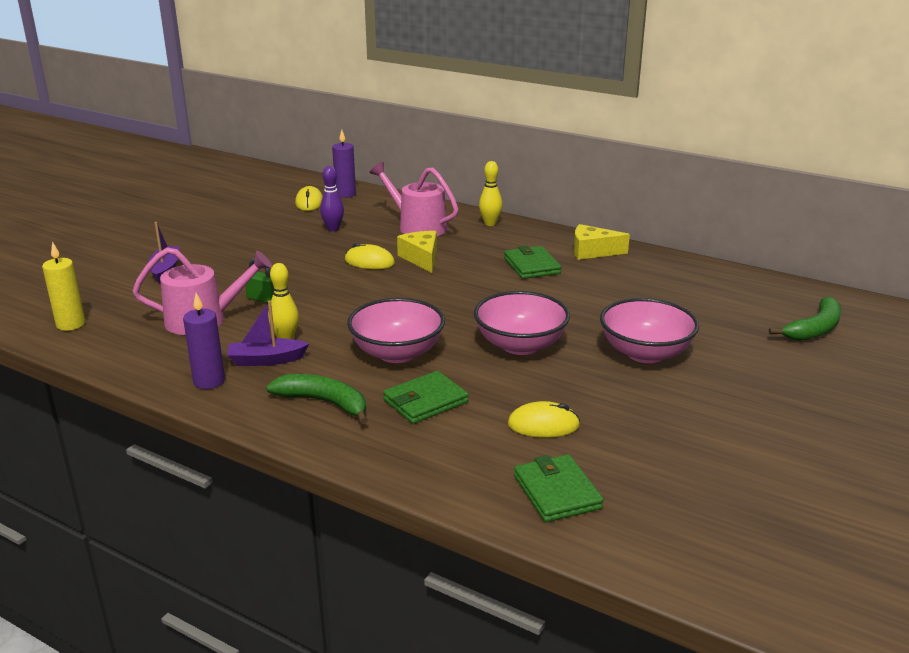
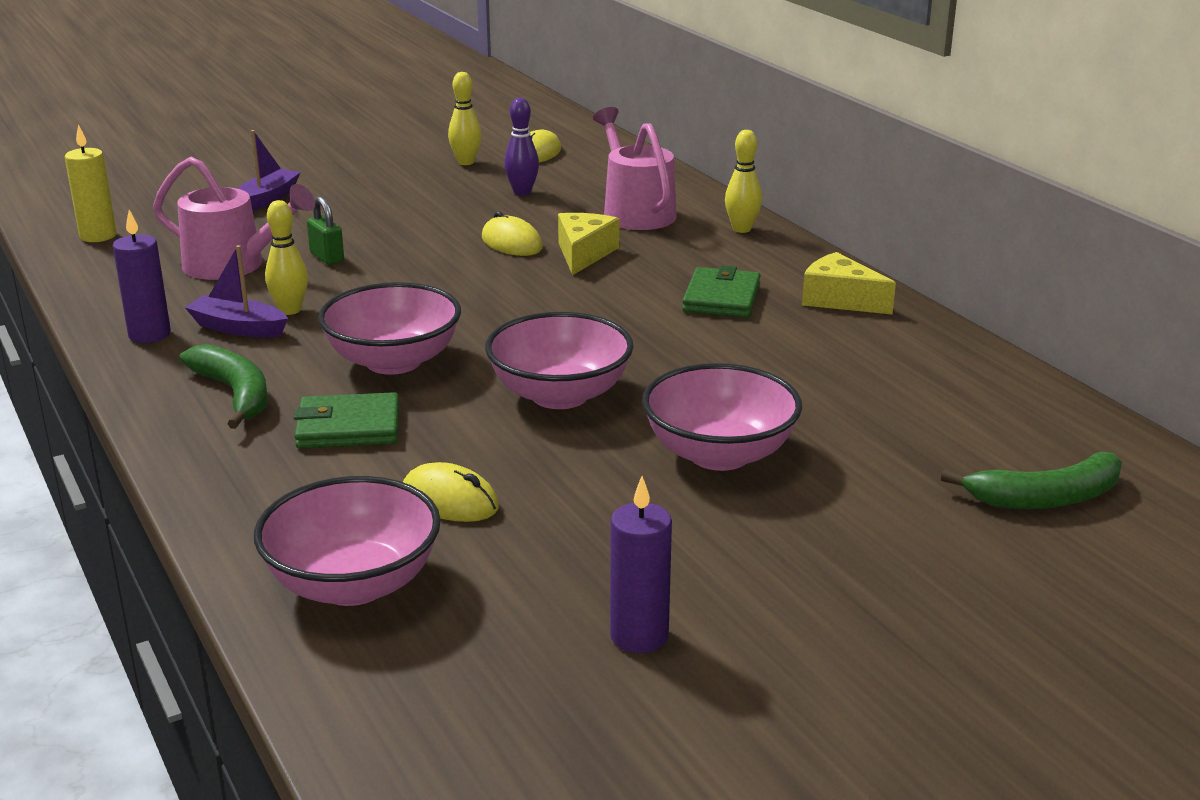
camera: 30 degrees right, 0 degrees up
purple candle [332,130,356,198] -> purple candle moved to [610,476,672,653]
green wallet [514,454,604,522] -> pink bowl [254,476,441,606]
none -> yellow bowling pin [448,72,481,165]

